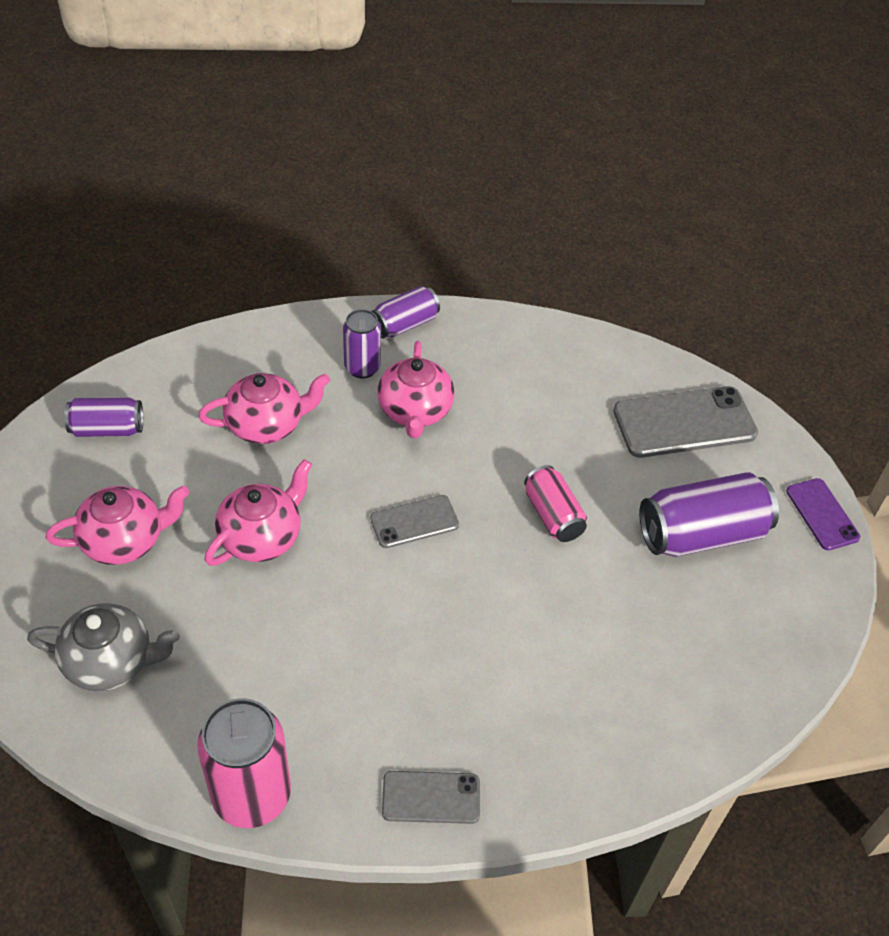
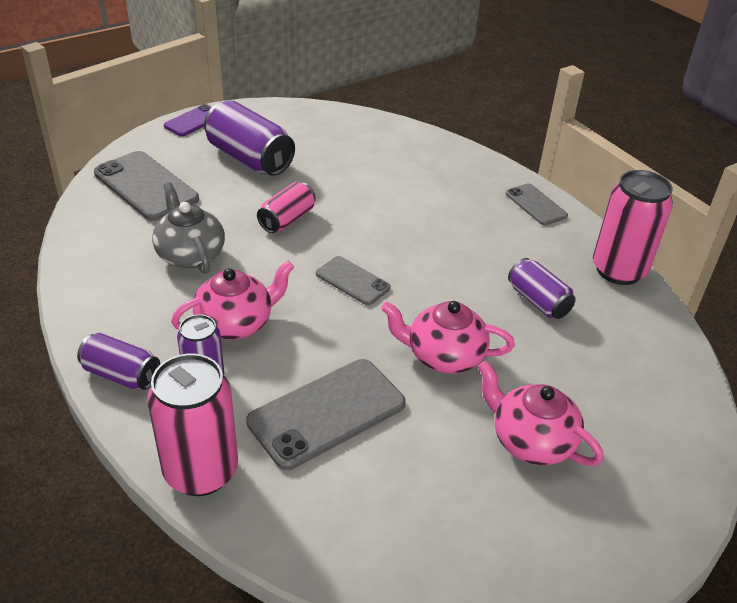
camera: 120 degrees left, 10 degrees down
grey teapot [27,603,180,691] -> grey teapot moved to [152,182,225,274]
purple can [64,397,143,437] -> purple can moved to [508,258,576,319]
pink teapot [198,373,330,444] -> grey phone [246,359,406,470]
none -> pink can [147,354,238,496]

